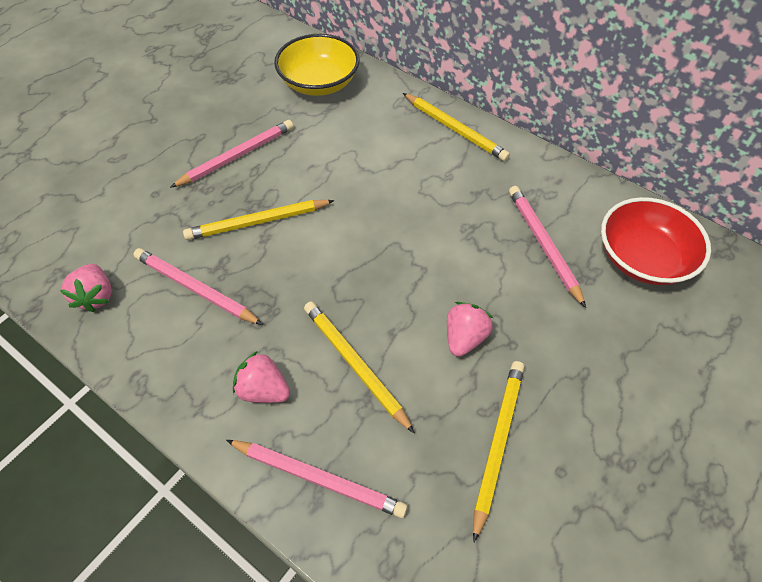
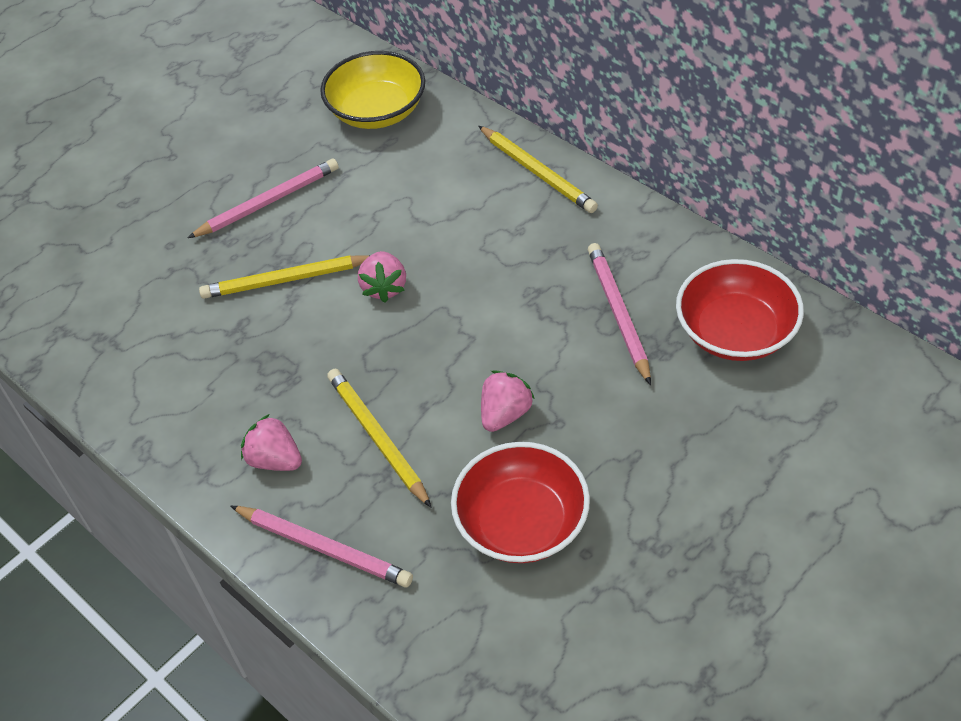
camera: 10 degrees right, 5 degrees down
pink strawberry [60,264,112,312] -> pink strawberry moved to [358,251,406,302]
pink pencil [133,248,263,325] -> none
yellow pencil [473,361,524,542] -> red bowl [451,442,590,563]

